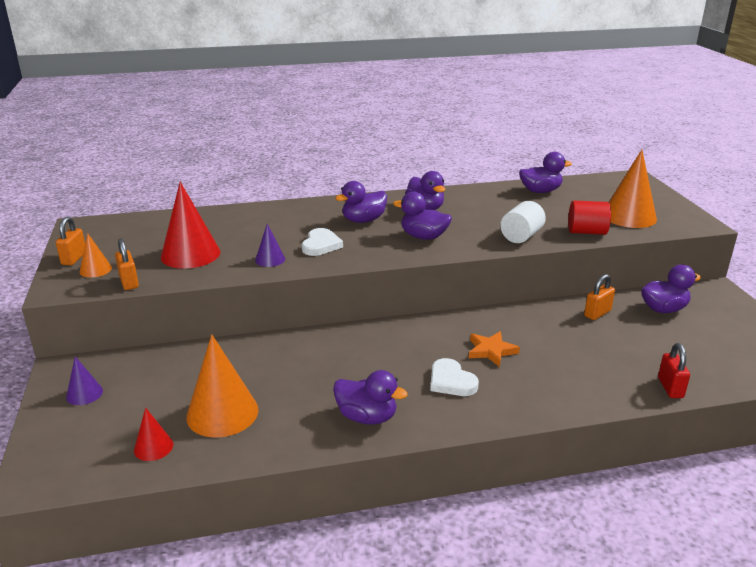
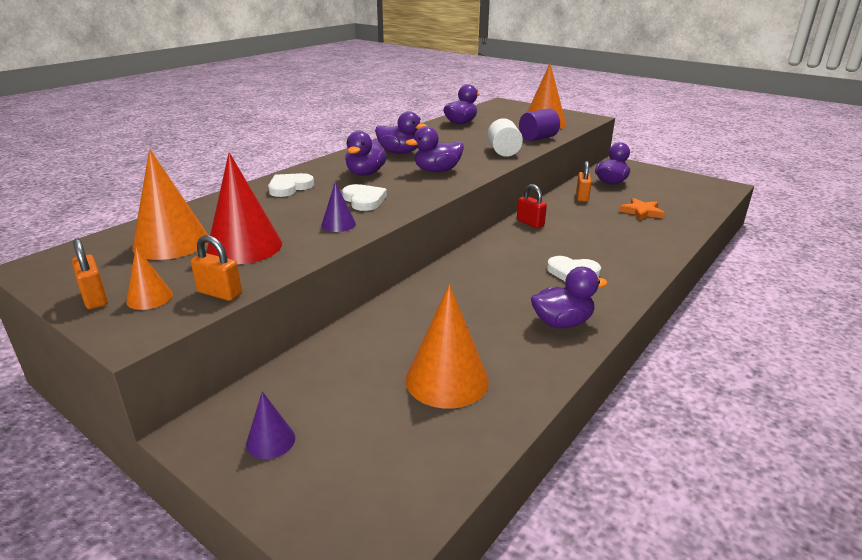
camera: 40 degrees left, 0 degrees up
red cone [134,408,173,461] -> none
orange star [469,331,520,367] -> orange star moved to [619,198,665,221]
red cylinder [568,201,611,235] -> purple cylinder [519,108,560,141]
red padlock [658,343,690,398] -> red padlock moved to [517,184,547,228]
none -> orange cone [132,149,208,260]
none -> white heart [268,173,314,197]

